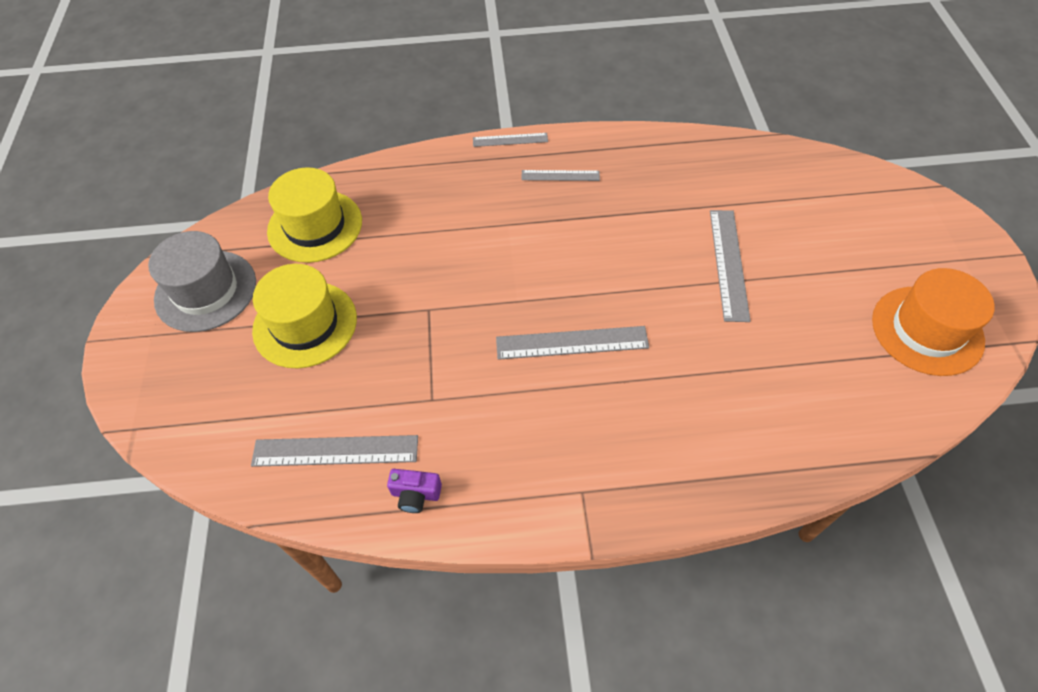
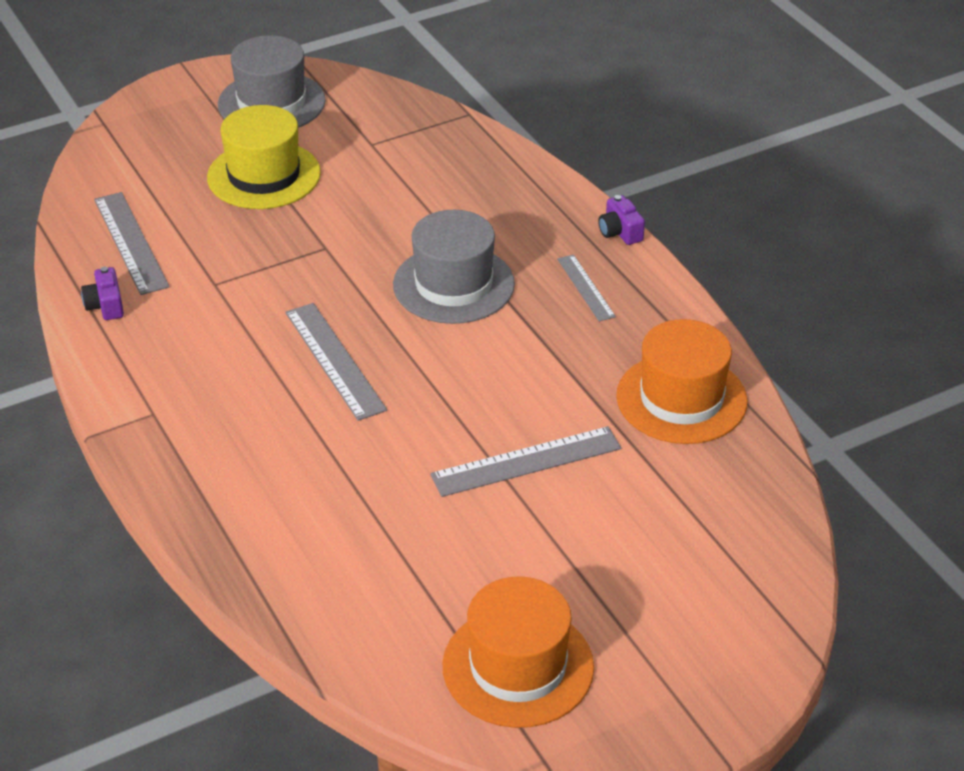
camera: 65 degrees right, 15 degrees down
yellow hat [267,167,362,263] -> none
grey ruler [473,133,548,147] -> purple camera [598,195,645,245]
none -> grey hat [393,210,515,324]
none -> orange hat [616,319,747,444]

